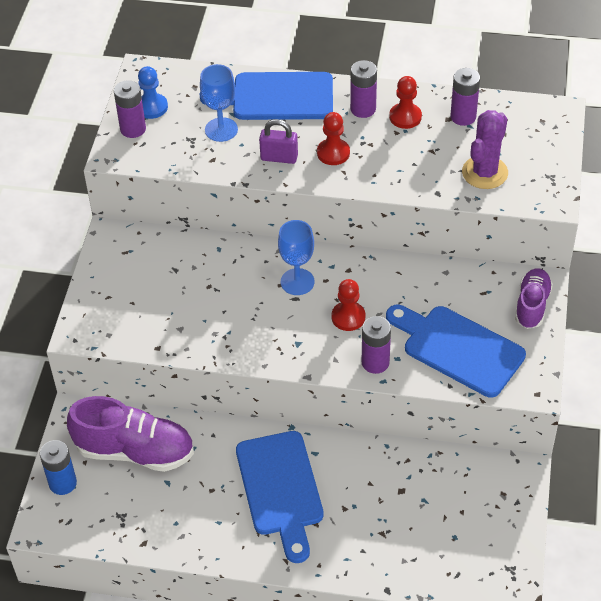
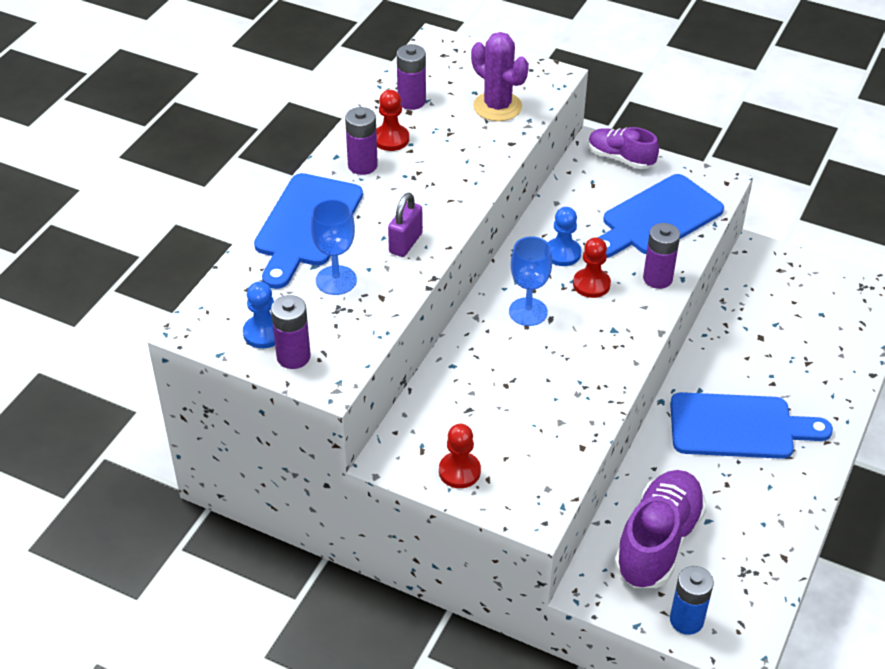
camera: 75 degrees left, 5 degrees down
red pawn [317,112,350,165] -> red pawn moved to [439,424,481,488]
none -> blue pawn [548,207,581,266]

